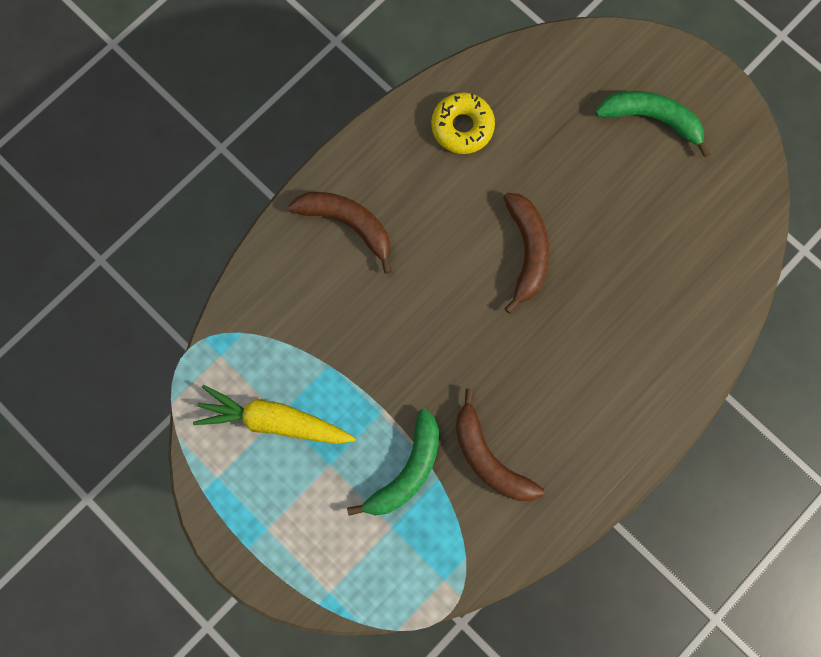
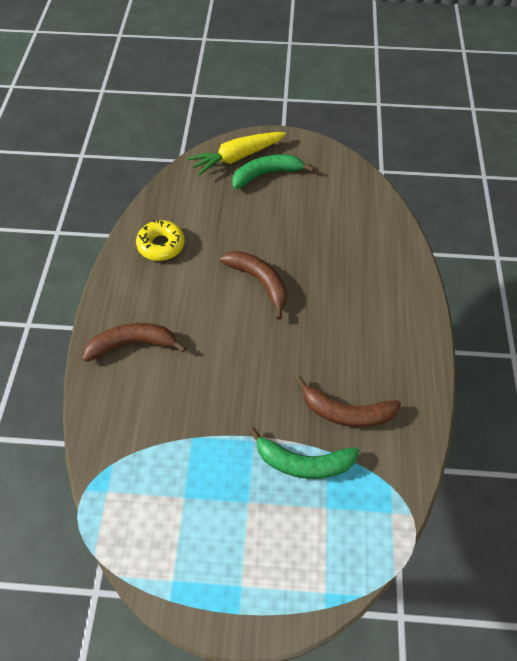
camera: 40 degrees left, 20 degrees down
yellow carrot [193,385,356,444] -> yellow carrot moved to [188,132,286,176]
green banana [347,408,439,516] -> green banana turned 105 degrees clockwise [248,427,359,479]

